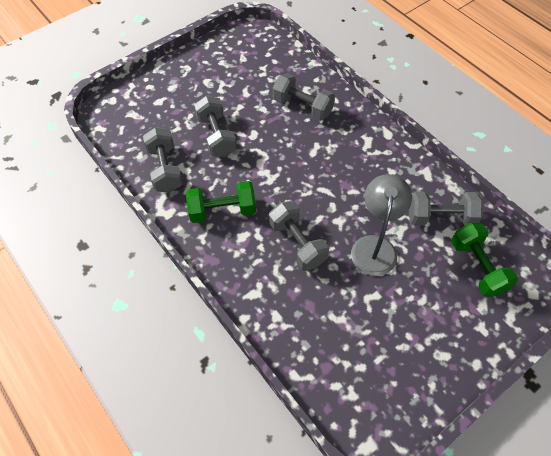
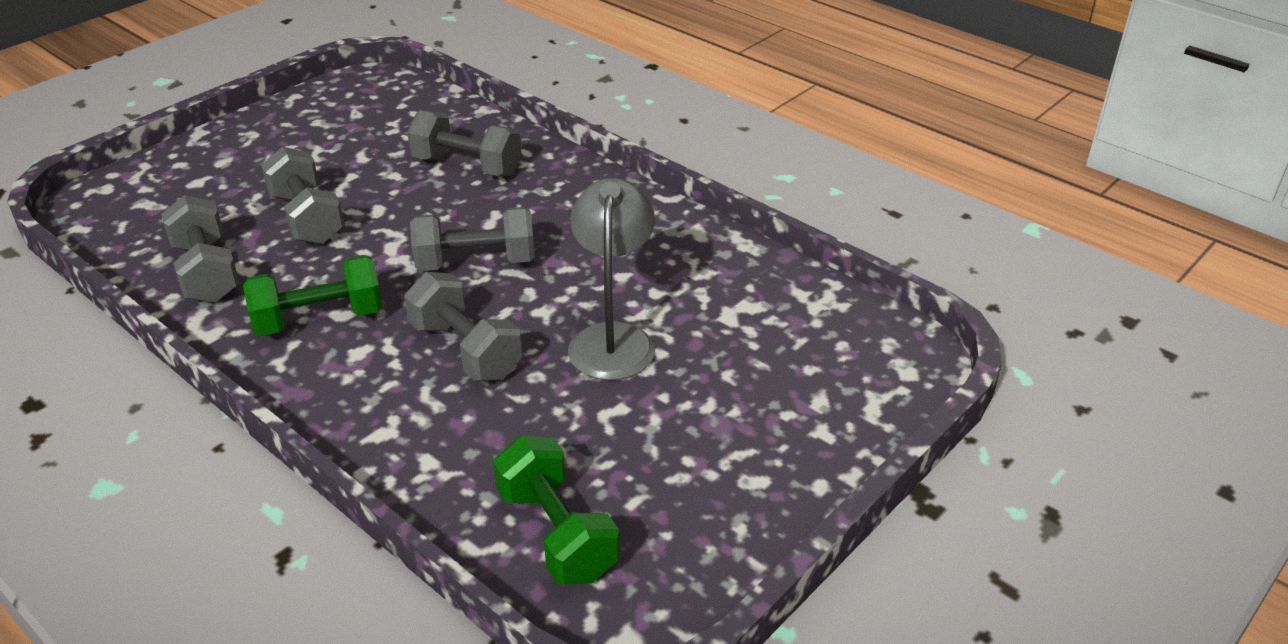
camera: 10 degrees left, 20 degrees down
grey dumbbell [409,191,483,226] -> grey dumbbell moved to [410,207,535,271]
green dumbbell [451,223,518,297] -> green dumbbell moved to [493,436,619,585]

